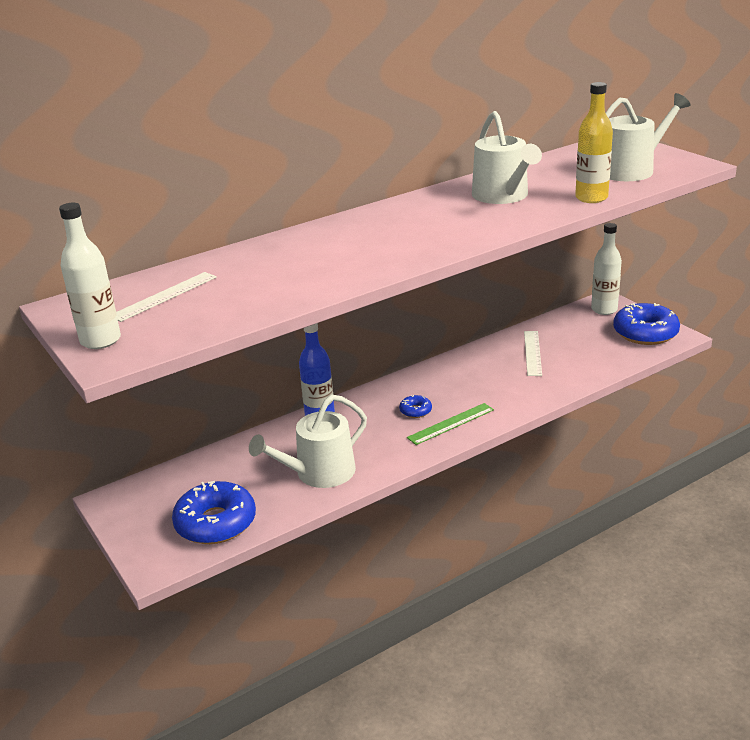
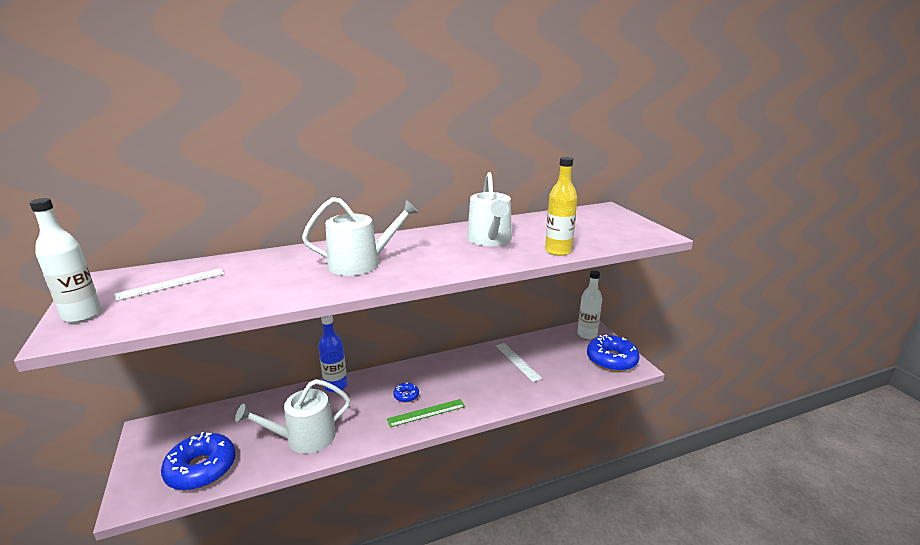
camera: 10 degrees right, 5 degrees down
white ruler [524,331,542,376] -> white ruler turned 45 degrees counterclockwise [496,343,542,382]
white watering can [606,93,690,181] -> white watering can moved to [302,197,419,276]

